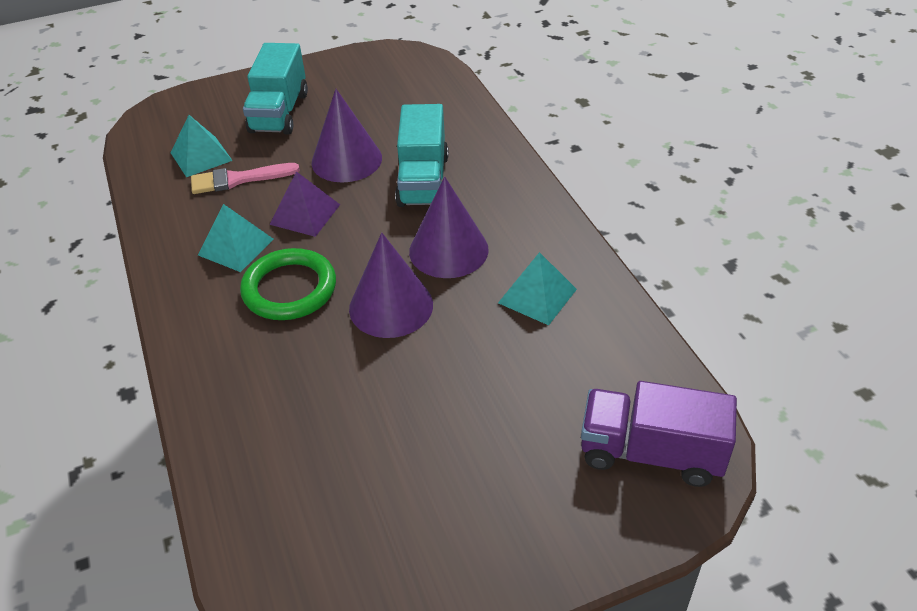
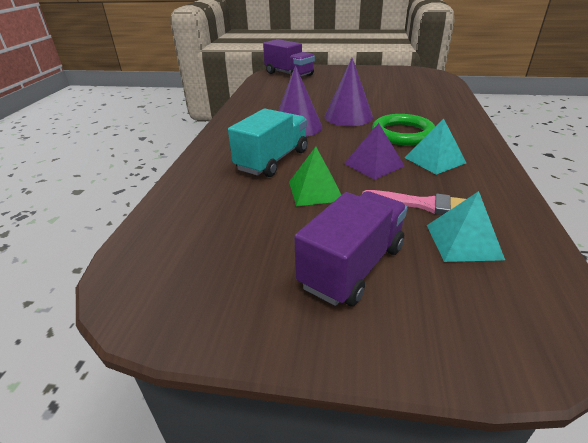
camera: 150 degrees left, 10 degrees down
turquoise truck [243,43,308,135] -> purple truck [294,191,407,306]
purple cone [312,89,382,182] -> green pyramid [289,147,341,206]
turquoise pyramid [498,252,577,325] -> none

